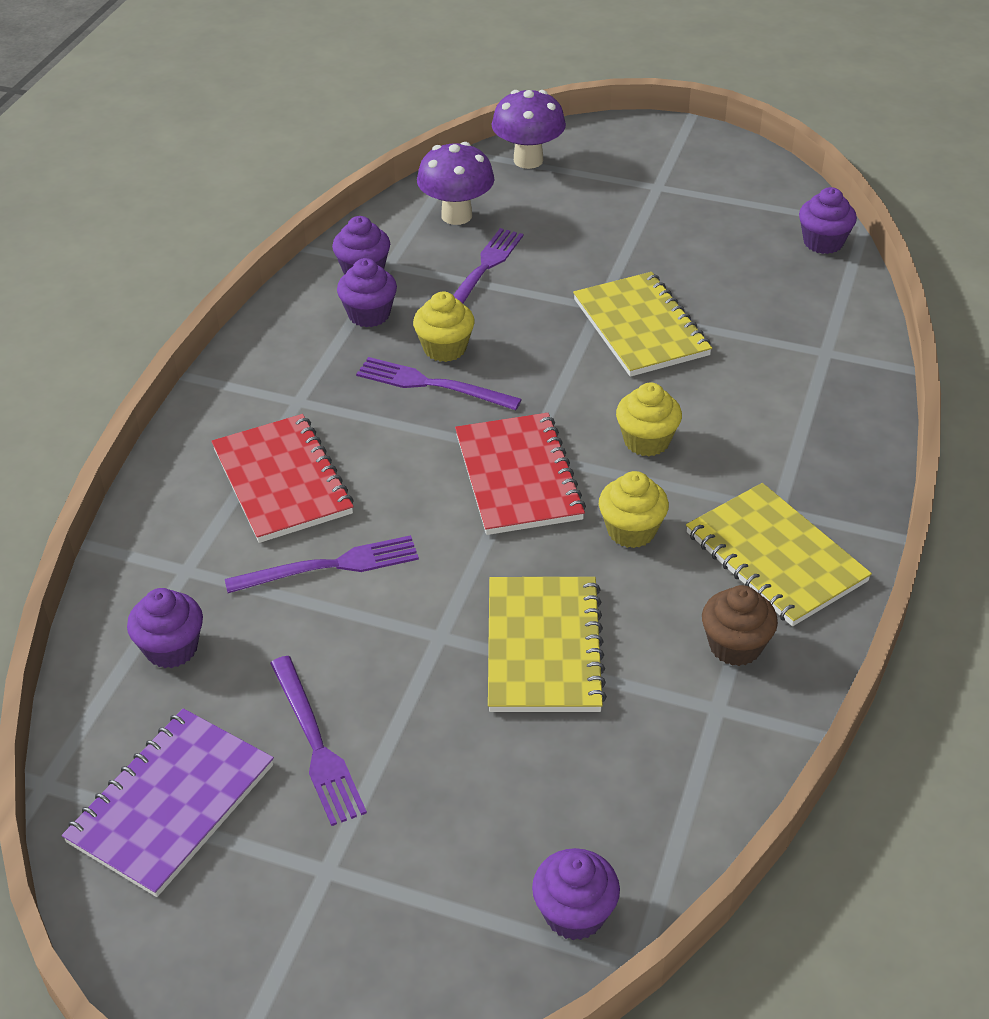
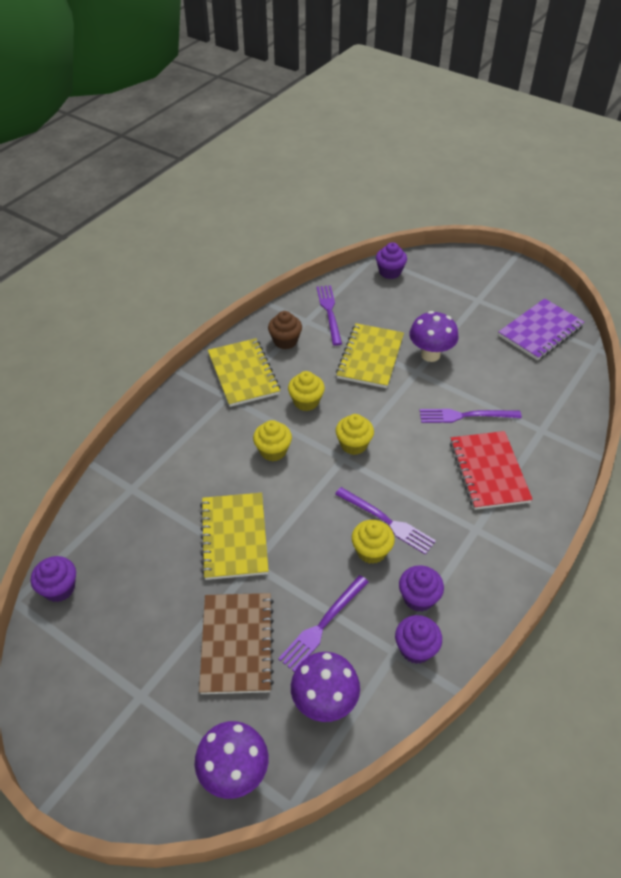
camera: 165 degrees left, 5 degrees up
purple cupcake [127,588,203,668] -> none
purple fork [270,656,367,826] -> purple fork moved to [316,285,342,346]
red notebook [455,413,586,535] -> yellow cupcake [336,414,374,455]
none -> brown notebook [199,593,274,694]
none -> purple mushroom [409,311,459,362]

